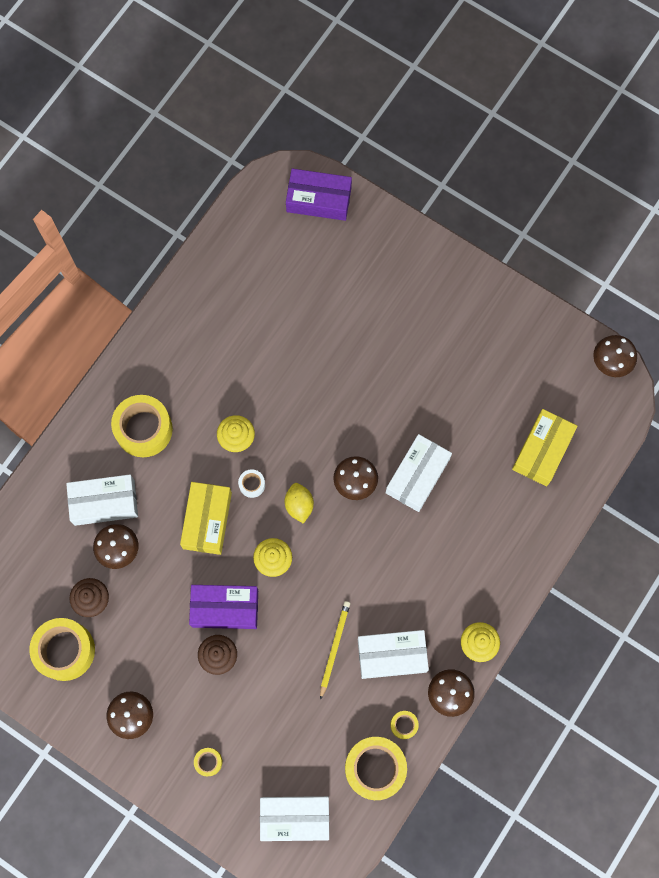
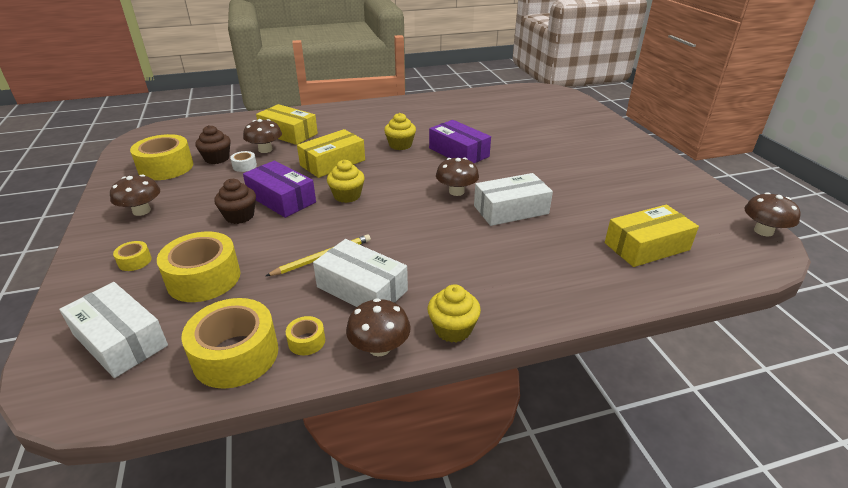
camera: 40 degrees right, 40 degrees down
white box [66,474,138,526] -> yellow box [256,104,318,145]
yellow tape [111,395,173,457] -> yellow tape moved to [157,232,240,302]
white tape [238,469,265,498] -> white tape moved to [230,151,257,172]
yellow lemon [285,483,314,524] -> none
purple box [286,169,352,221] -> purple box moved to [429,120,491,163]

